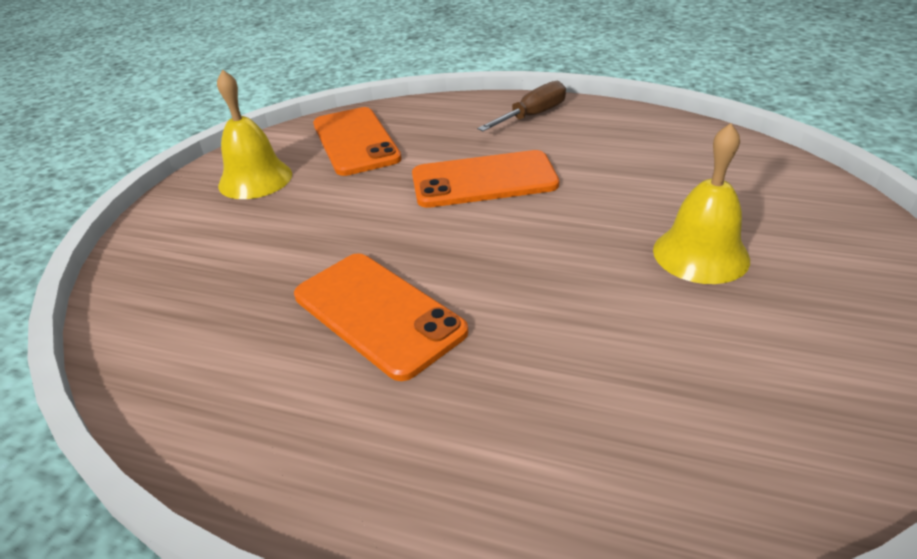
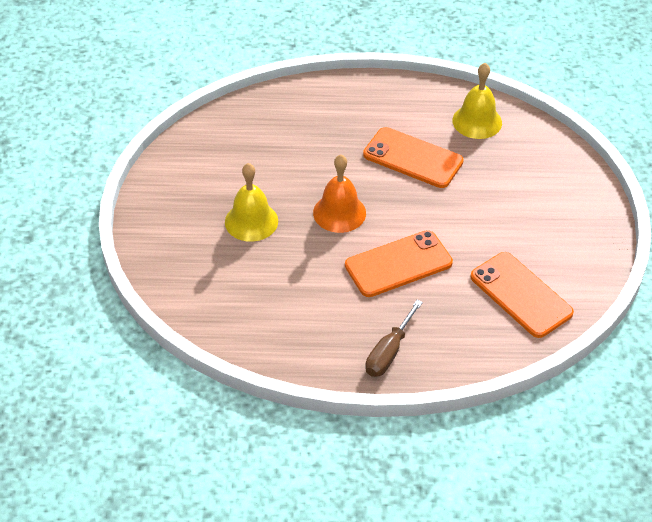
camera: 160 degrees right, 10 degrees up
yellow bell [217,69,292,199] -> yellow bell moved to [452,63,502,139]
none -> orange bell [313,155,366,233]

